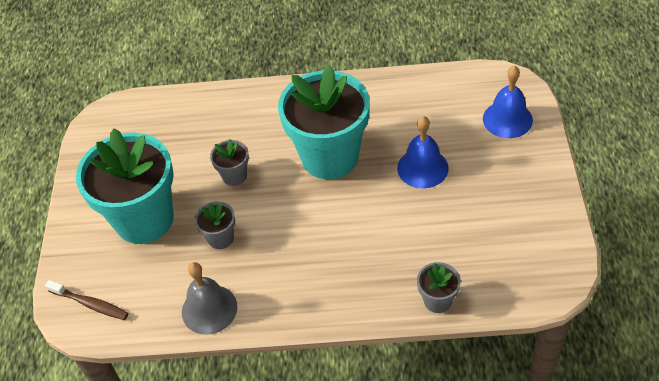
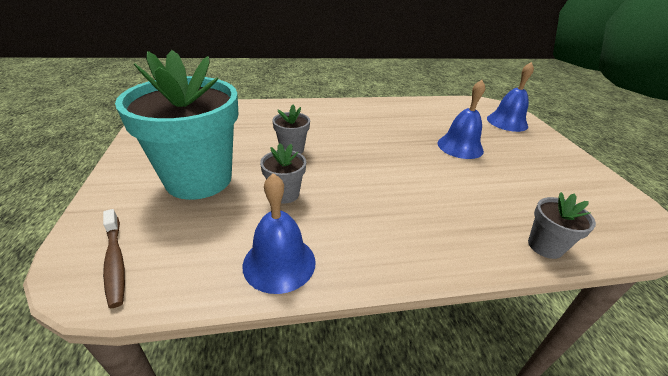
camera: 15 degrees left, 15 degrees down
brown toothbrush [45,280,129,320] -> brown toothbrush turned 45 degrees clockwise [103,209,125,308]
grey bell [182,262,237,335] -> blue bell [242,173,316,294]
turquoise flower pot [278,65,370,179] -> none

